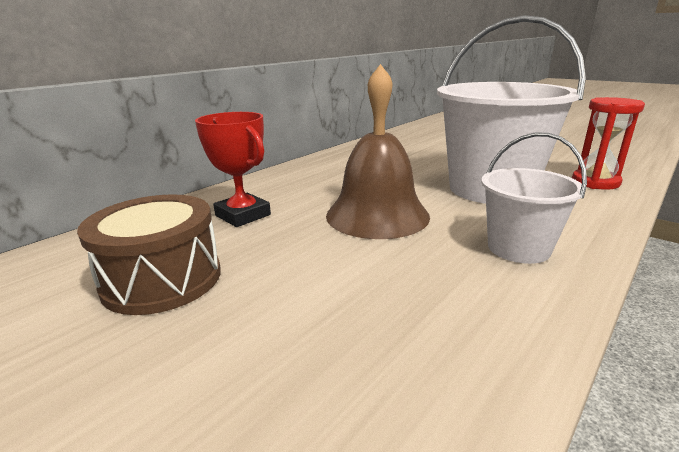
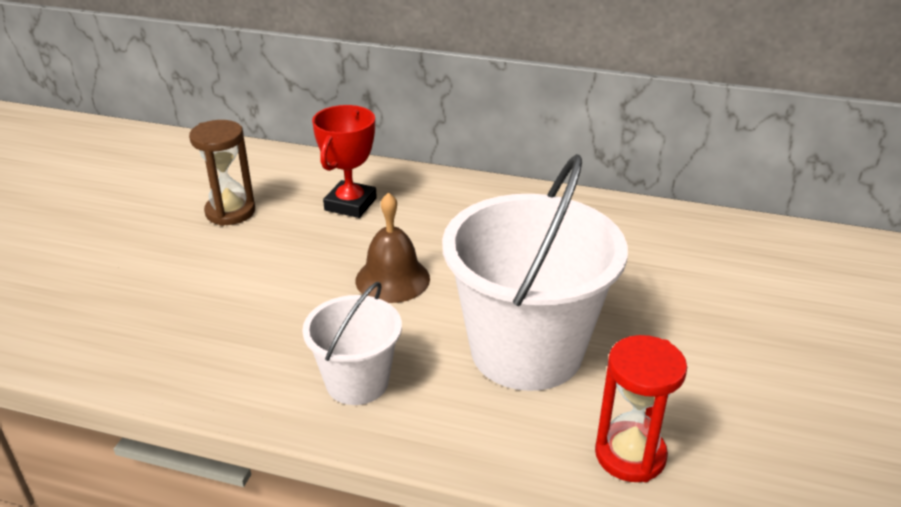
camera: 65 degrees right, 10 degrees up
brown drum [77,194,221,315] -> brown hourglass [189,120,255,226]
brown bell [326,64,430,239] -> brown bell [356,192,430,303], size x0.66

